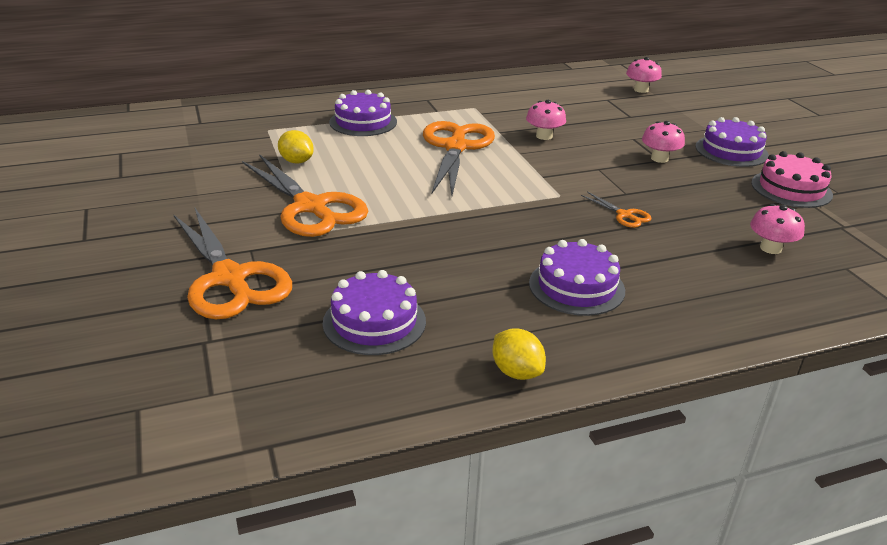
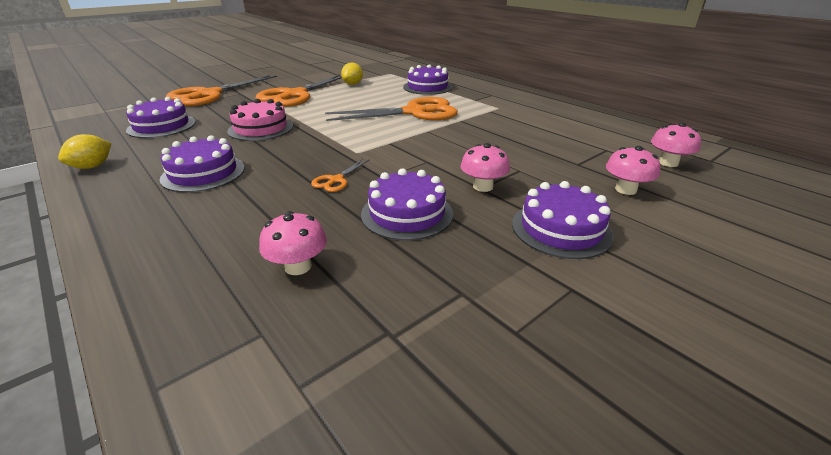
camera: 70 degrees right, 0 degrees up
pink mushroom [526,100,566,140] -> pink mushroom moved to [606,146,660,195]
pink cake [751,151,833,208] -> pink cake moved to [227,99,293,141]
none -> purple cake [361,168,453,241]

